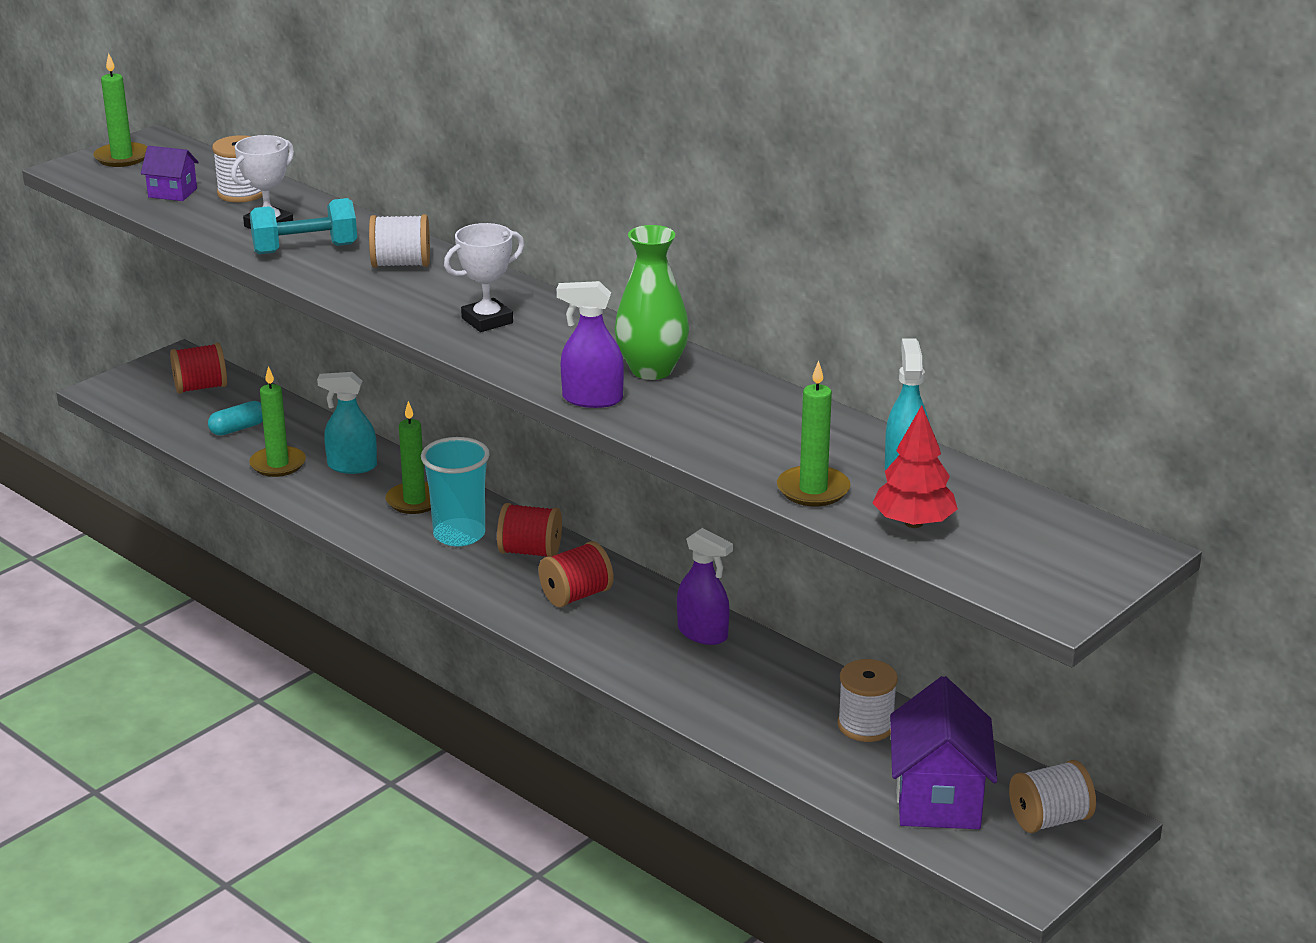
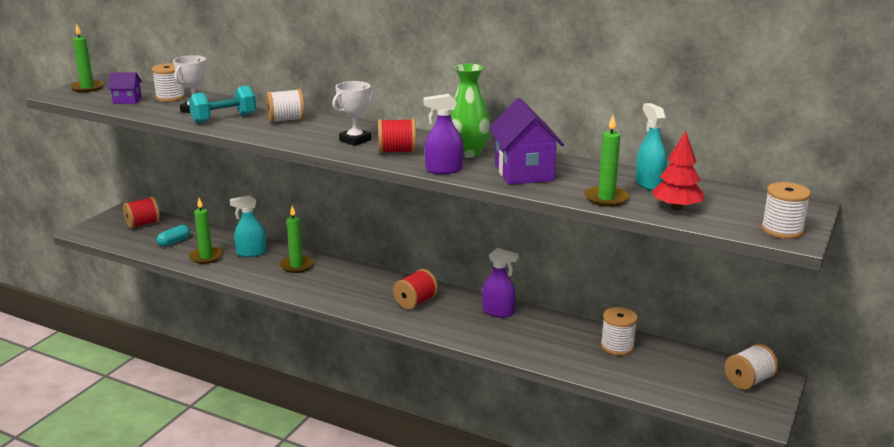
camera: 15 degrees left, 5 degrees down
turquoise cup [421,437,490,546] -> none
red spool [497,503,562,557] -> red spool moved to [378,119,416,153]
purple house [890,676,997,829] -> purple house moved to [489,98,564,185]
none -> white spool [761,182,811,239]

